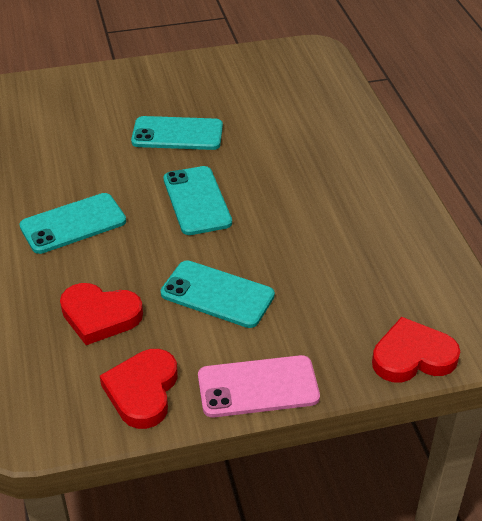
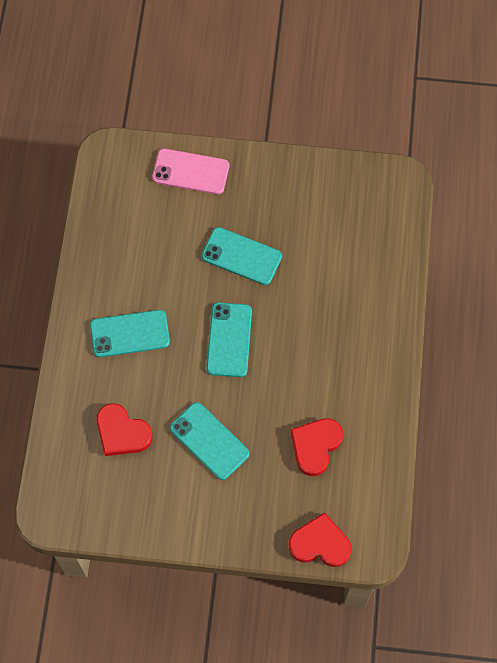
camera: 20 degrees right, 25 degrees up
red heart [100,349,178,429] -> red heart moved to [290,418,343,476]
pink phone [198,355,320,417] -> pink phone moved to [152,148,229,195]

